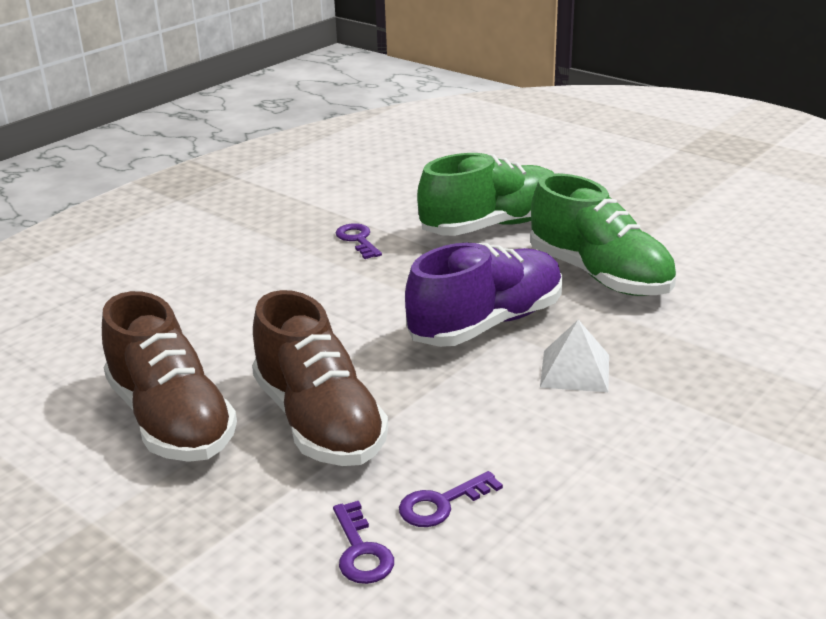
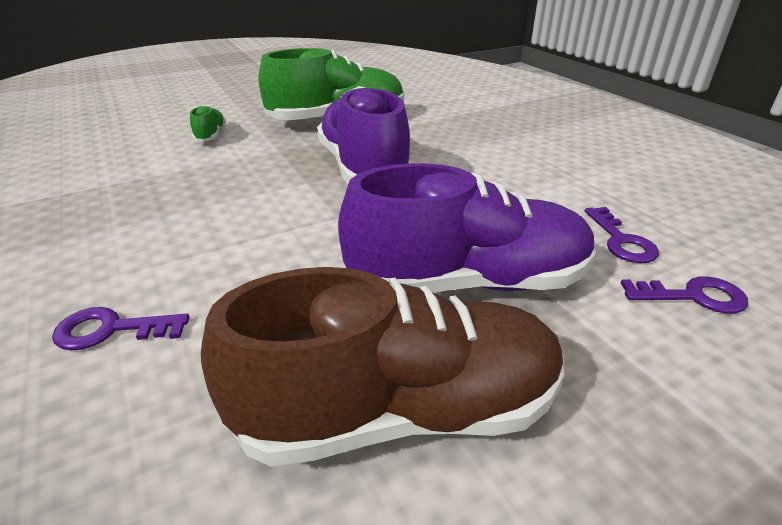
camera: 70 degrees left, 5 degrees up
brown shoe [252,290,388,466] -> purple shoe [338,163,595,293]
purple key [336,223,382,259] -> purple key moved to [52,307,189,351]
green shoe [417,153,555,236] -> green shoe [190,105,226,142], size x0.43
white pyramid [540,320,609,392] -> none

